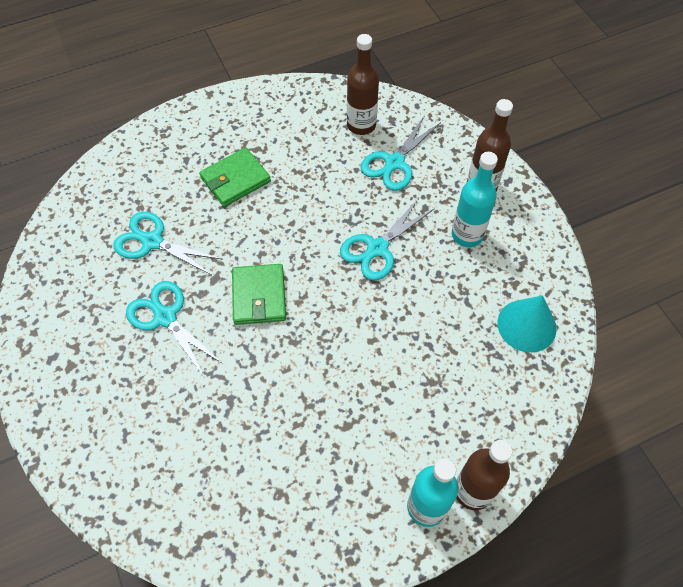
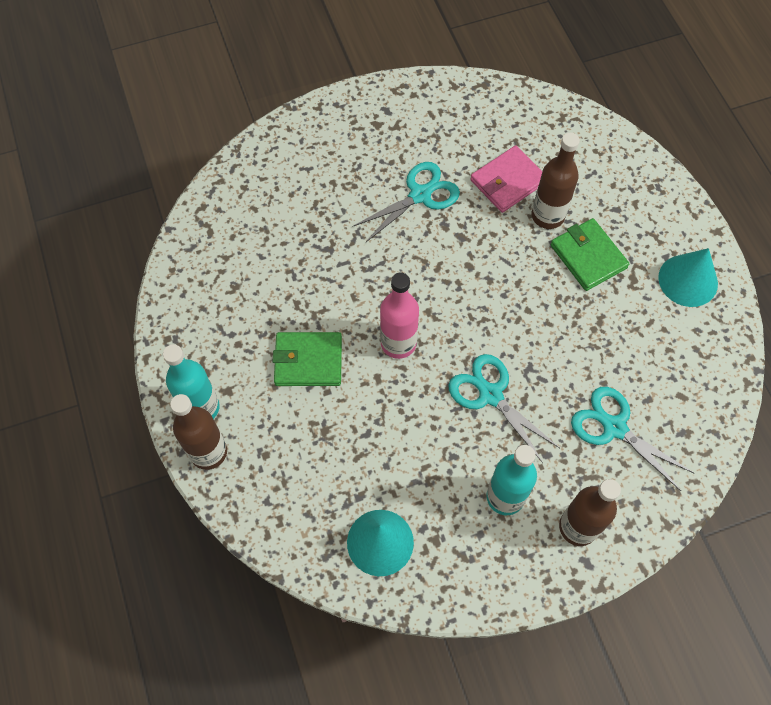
camera: 95 degrees right, 5 degrees up
turquoise scissors [113,212,223,275] -> pink wallet [470,145,542,213]
green wallet [232,264,286,325] -> green wallet moved to [273,332,342,386]
brown bottle [347,34,379,135] -> brown bottle moved to [532,133,580,229]
none -> pink bottle [380,272,419,359]
none -> turquoise cone [658,248,718,307]

